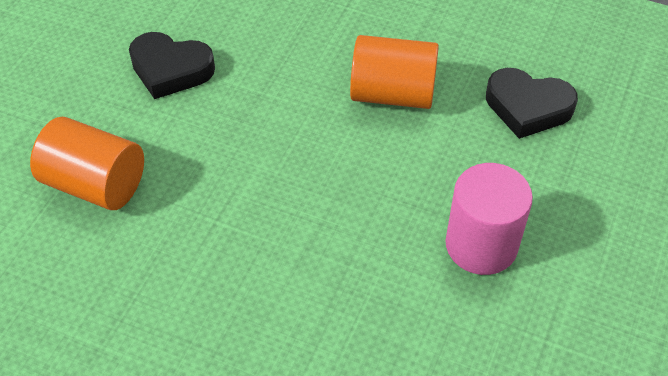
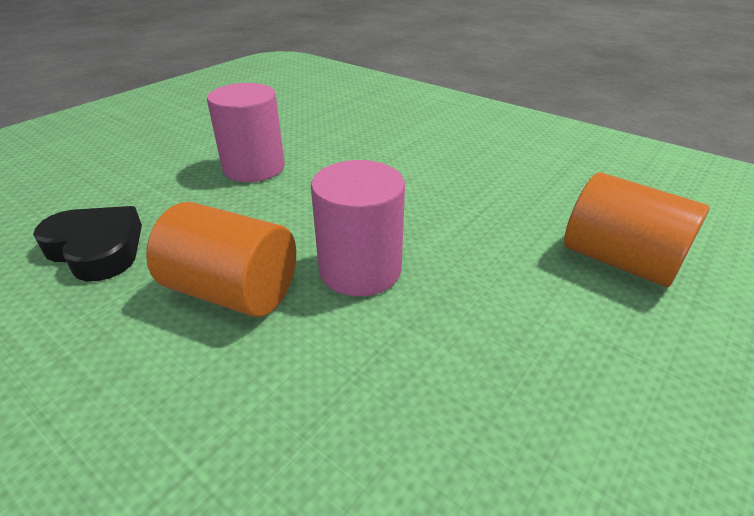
camera: 165 degrees left, 15 degrees down
black heart [129,32,215,99] -> none
none -> pink cylinder [311,160,405,296]

